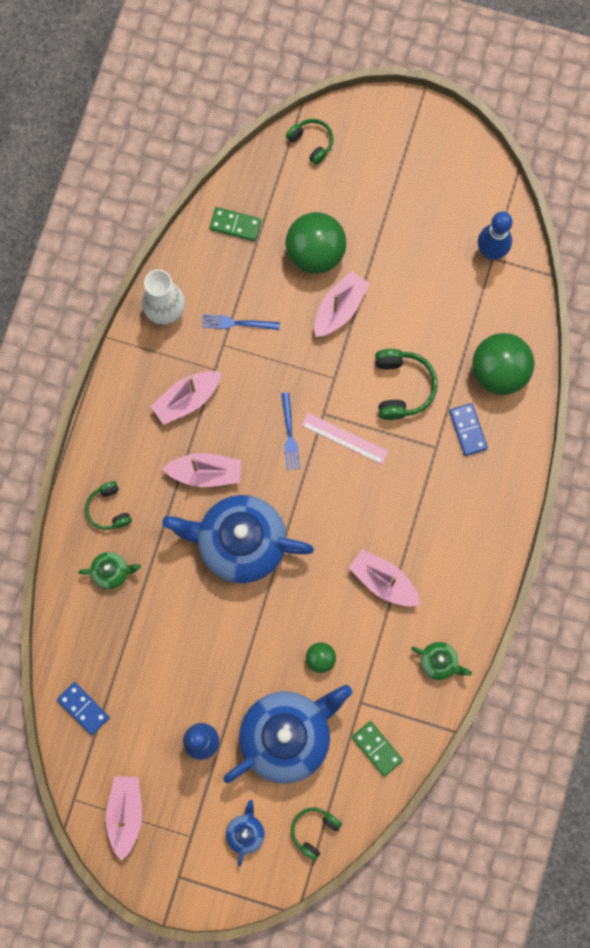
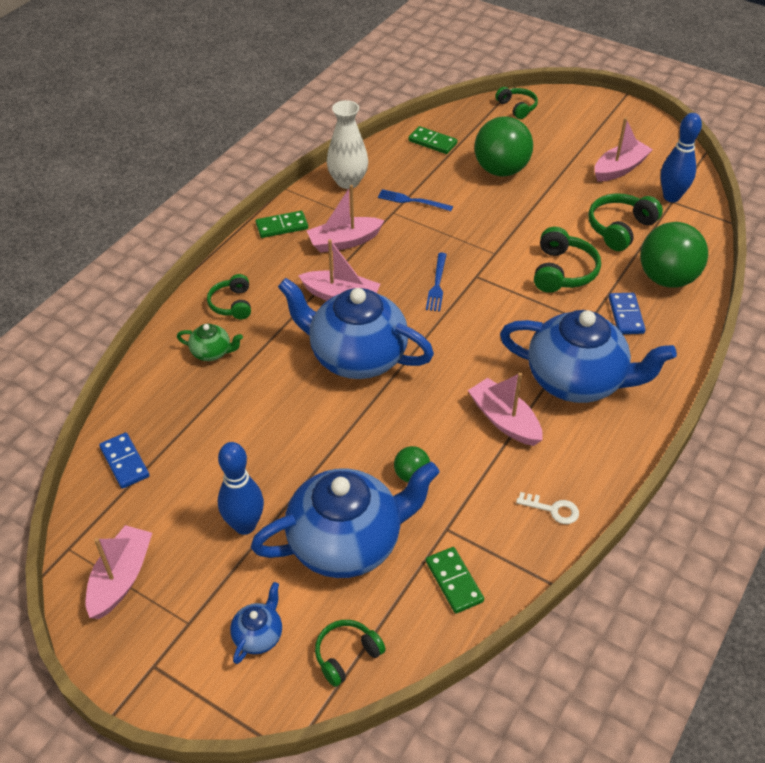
camera: 15 degrees right, 30 degrees down
pink ruler [301,413,389,464] -> none
pink boat [314,271,370,337] -> pink boat moved to [595,118,653,182]
green teapot [411,642,472,680] -> white key [516,492,579,524]
none -> green domino [256,211,308,238]
none -> blue teapot [500,310,677,403]
none -> green headphones [588,193,663,251]

